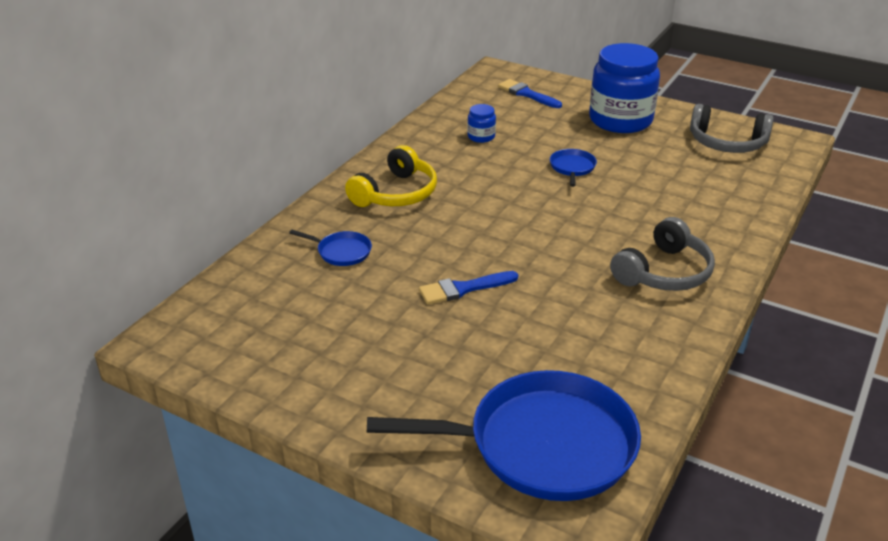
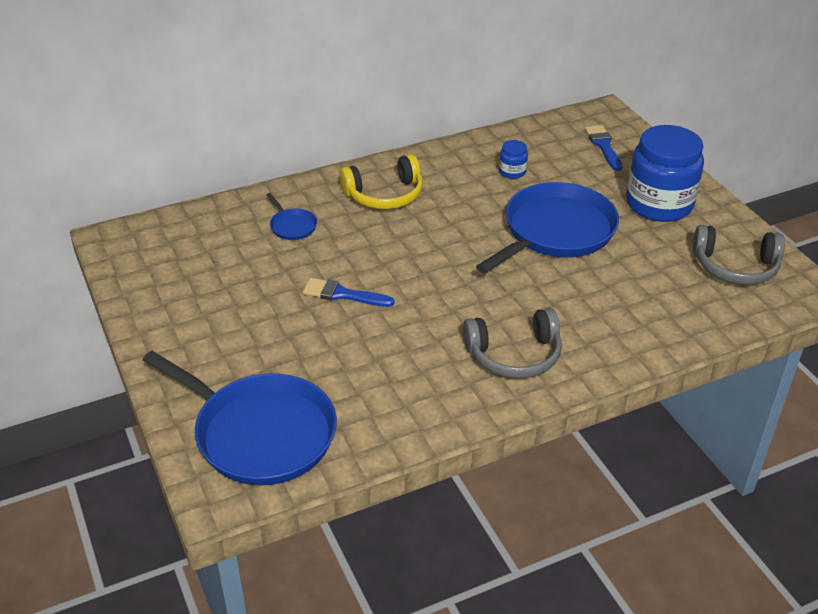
camera: 35 degrees right, 5 degrees up
blue pan [550,149,597,187] -> blue pan [476,182,619,274], size x2.38
grey headphones [690,104,774,153] -> grey headphones turned 45 degrees counterclockwise [693,225,785,285]

